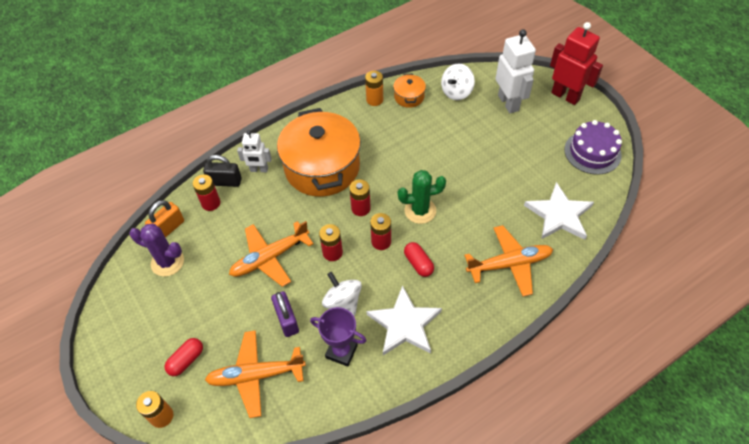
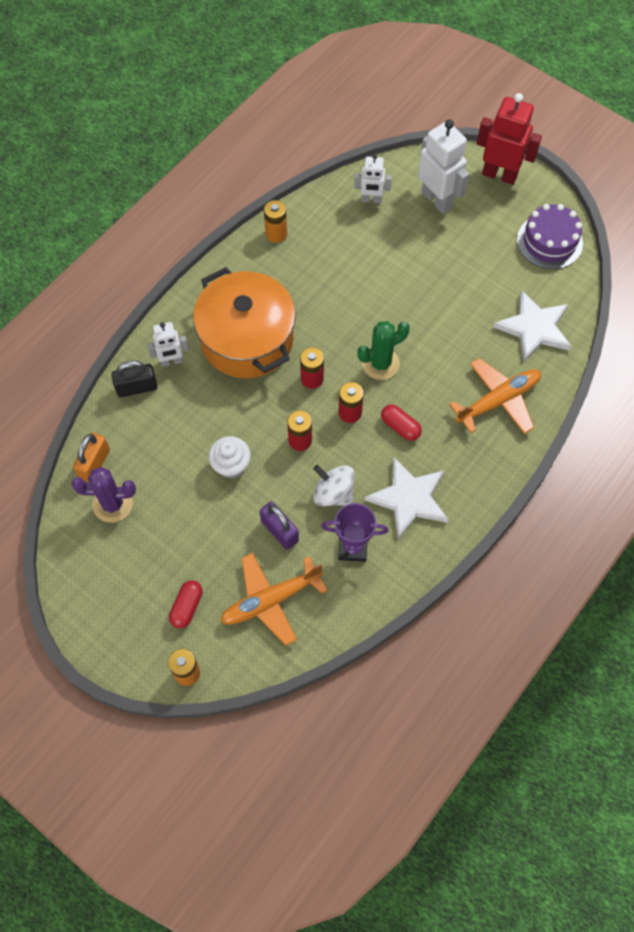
camera: 20 degrees left, 10 degrees up
red battery [193,174,220,211] -> none
orange plane [229,221,314,287] -> white cupcake [209,436,251,479]
orange pot [393,73,426,108] -> none
white spinning top [441,64,475,100] -> white robot [354,154,392,203]

